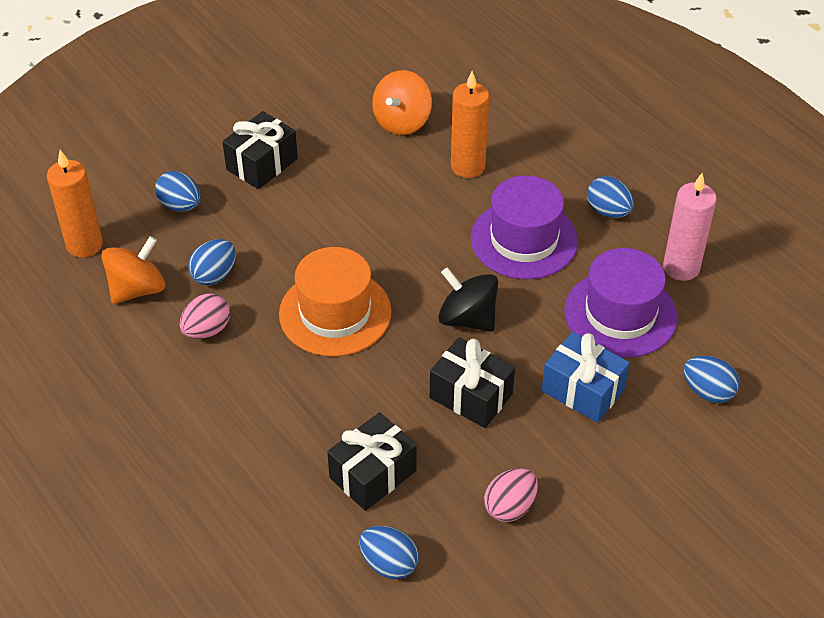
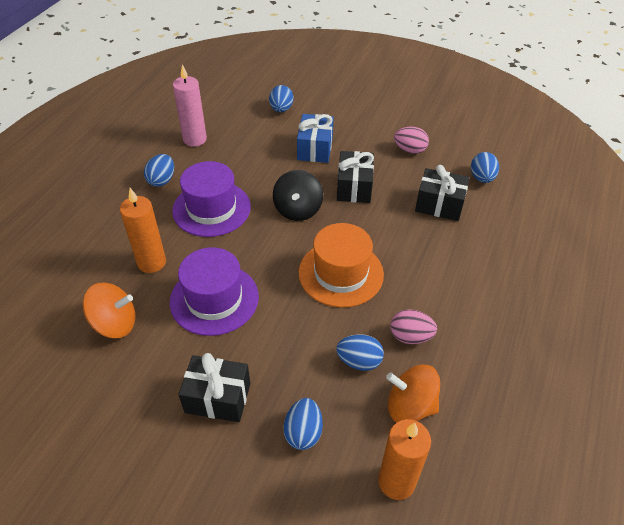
camera: 120 degrees left, 0 degrees up
purple hat [564,248,677,358] -> purple hat moved to [170,247,259,336]

